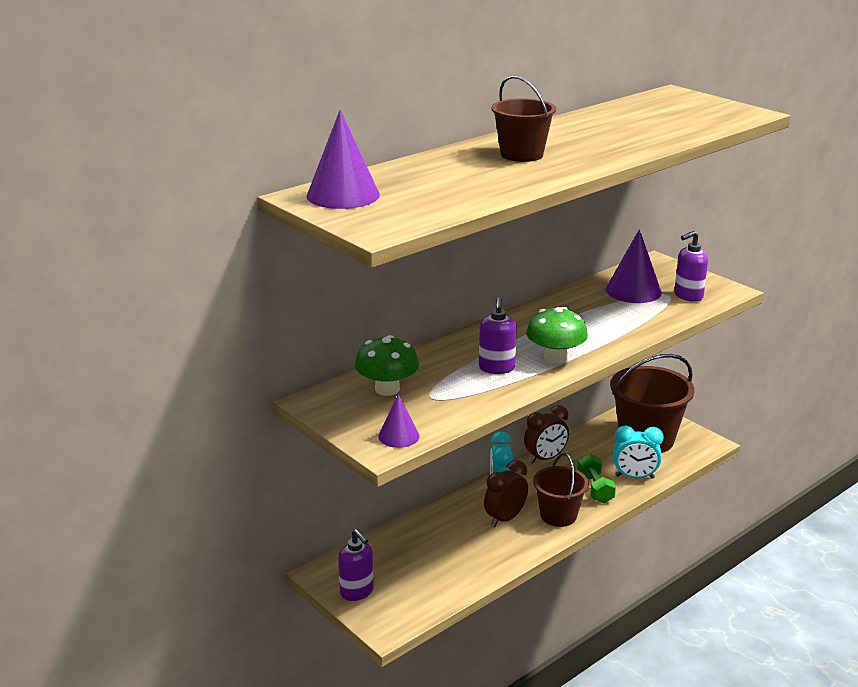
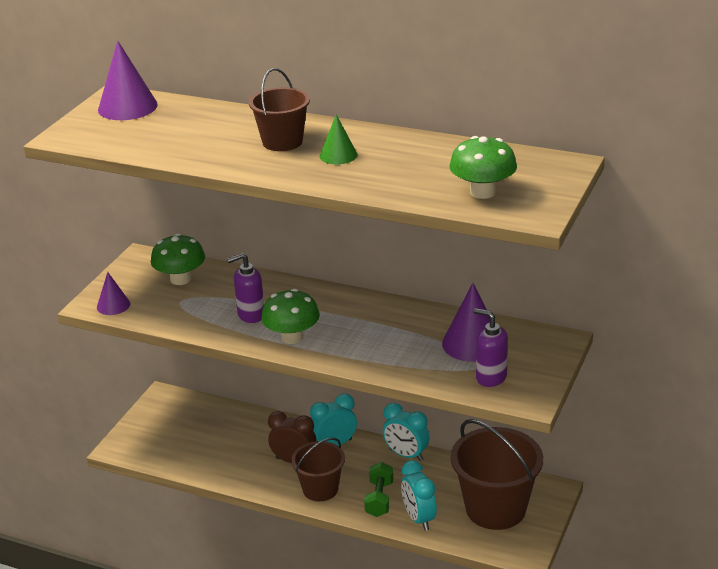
camera: 65 degrees right, 5 degrees up
purple soap dispenser [338,529,374,601] -> none
brown clock [524,405,569,464] -> turquoise clock [383,403,430,461]
green dumbbell [577,454,616,503] -> green dumbbell turned 45 degrees counterclockwise [364,462,394,517]
none -> green cone [320,115,358,164]
none -> green mushroom [449,136,517,199]

